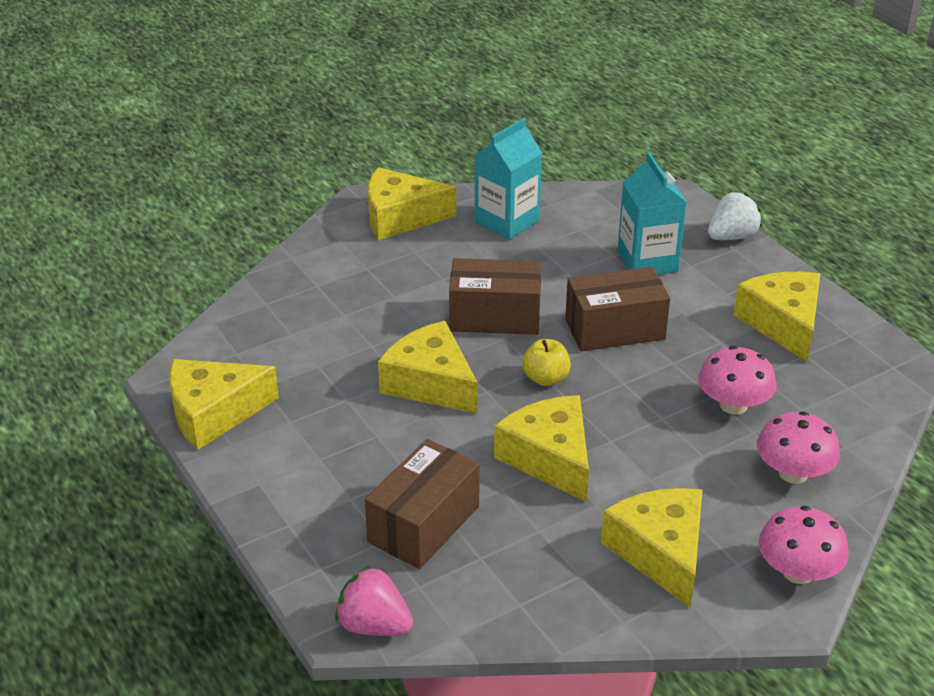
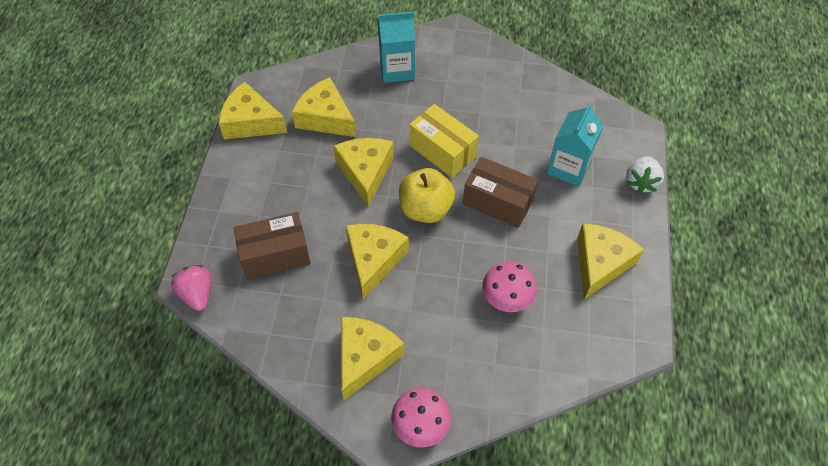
camera: 40 degrees right, 20 degrees up
yellow cheese [368,167,456,240] -> yellow cheese moved to [292,77,356,137]
brown box [449,258,541,335] -> yellow box [409,104,479,178]
turquoise carton [474,118,542,240] -> turquoise carton moved to [378,12,415,83]
yellow apple [522,339,571,386] -> yellow apple [399,168,455,223], size x1.73
white strawberry [708,192,762,240] -> white strawberry turned 105 degrees clockwise [626,156,664,194]
pink mushroom [757,411,840,484] -> none

